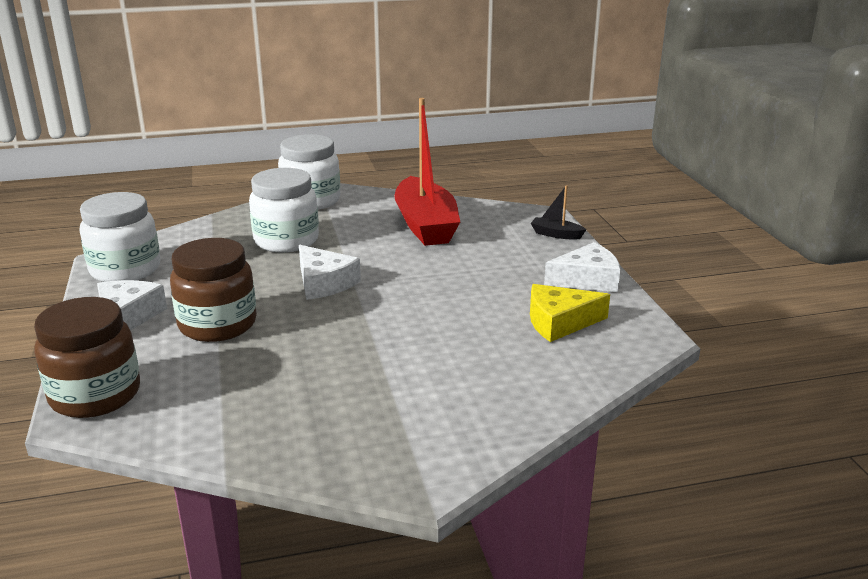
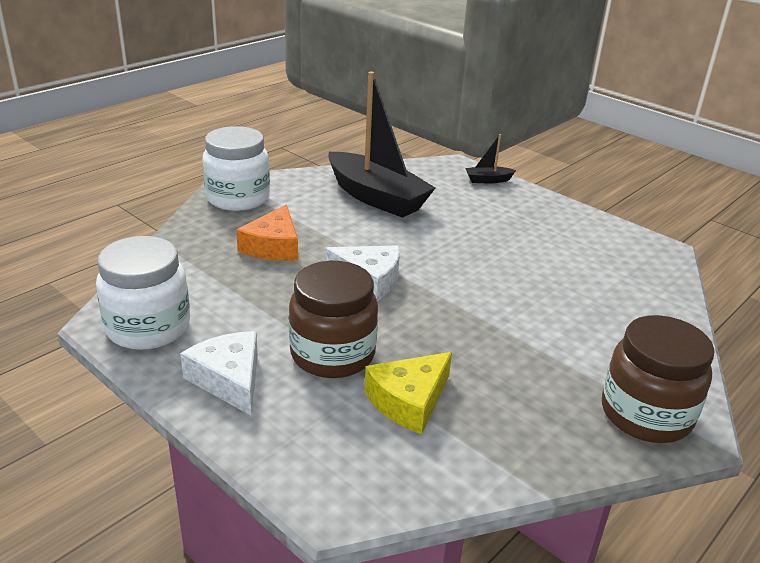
camera: 35 degrees left, 5 degrees up
brown jar [34,297,140,418] -> brown jar moved to [602,315,714,443]
white jar [249,168,319,253] -> orange cheese [236,204,298,261]
red boat [394,98,460,246] -> black boat [328,71,436,218]
yellow cheese [530,284,610,342] -> yellow cheese moved to [364,352,452,434]
white cheese [544,242,620,292] -> none

